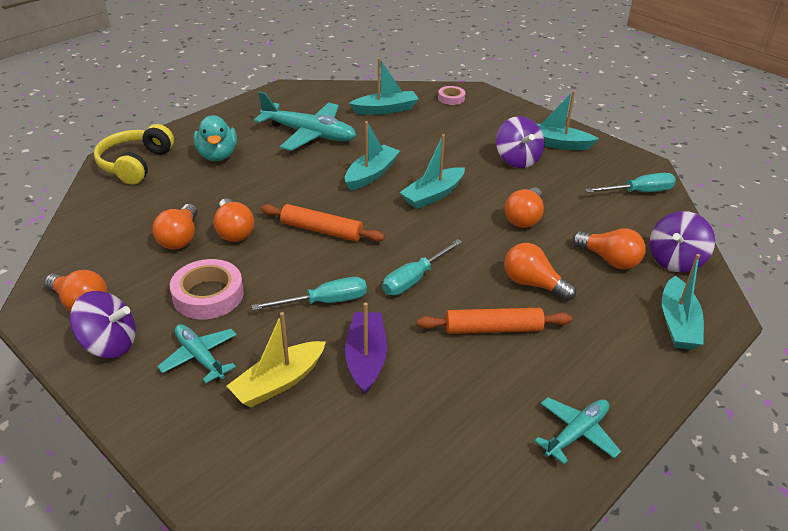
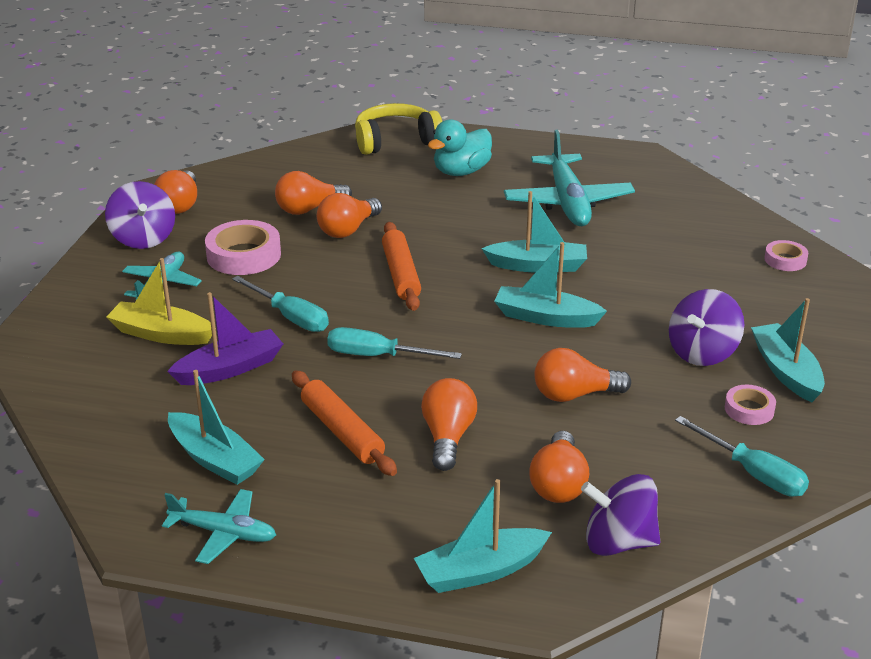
camera: 60 degrees right, 5 degrees down
turquoise boat [349,58,419,115] -> turquoise boat moved to [168,370,265,485]
none -> pink tape [725,385,776,425]

